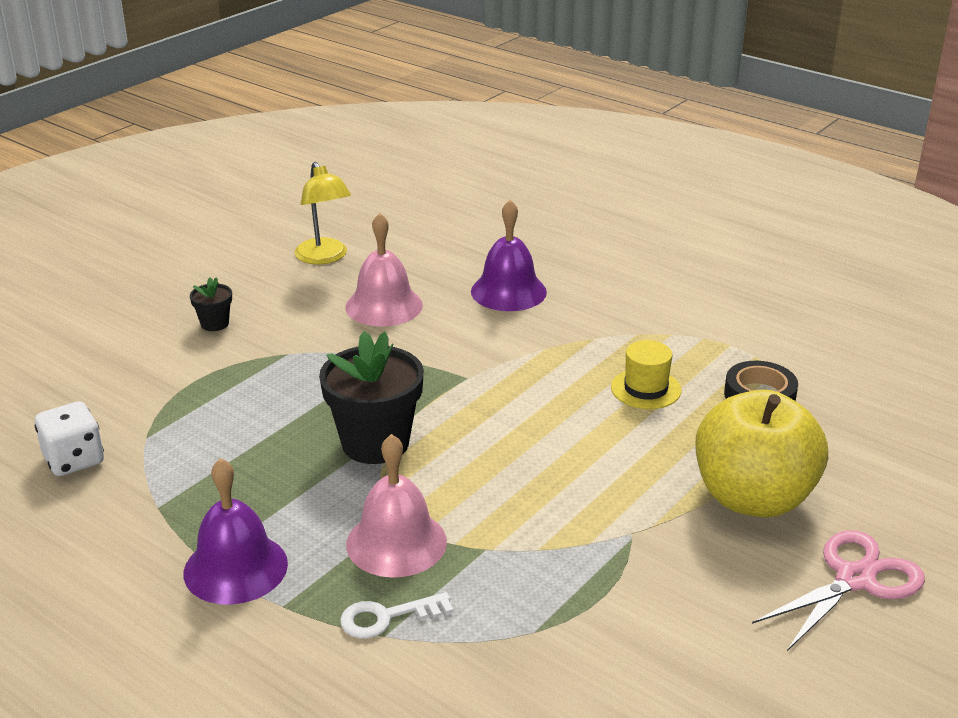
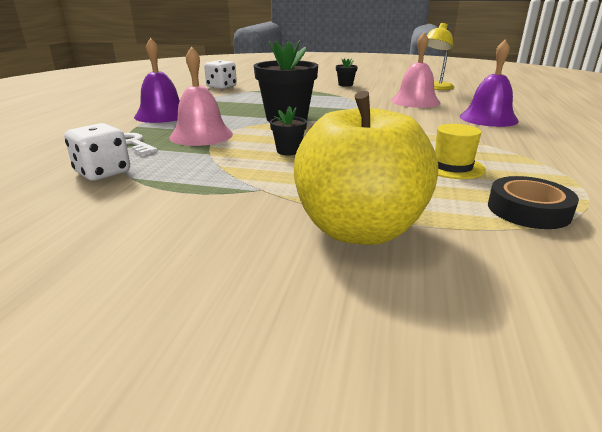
camera: 65 degrees right, 5 degrees down
pink scissors [752,530,925,651] -> none
none -> white dice [64,123,130,181]
none -> black flower pot [270,106,307,155]

